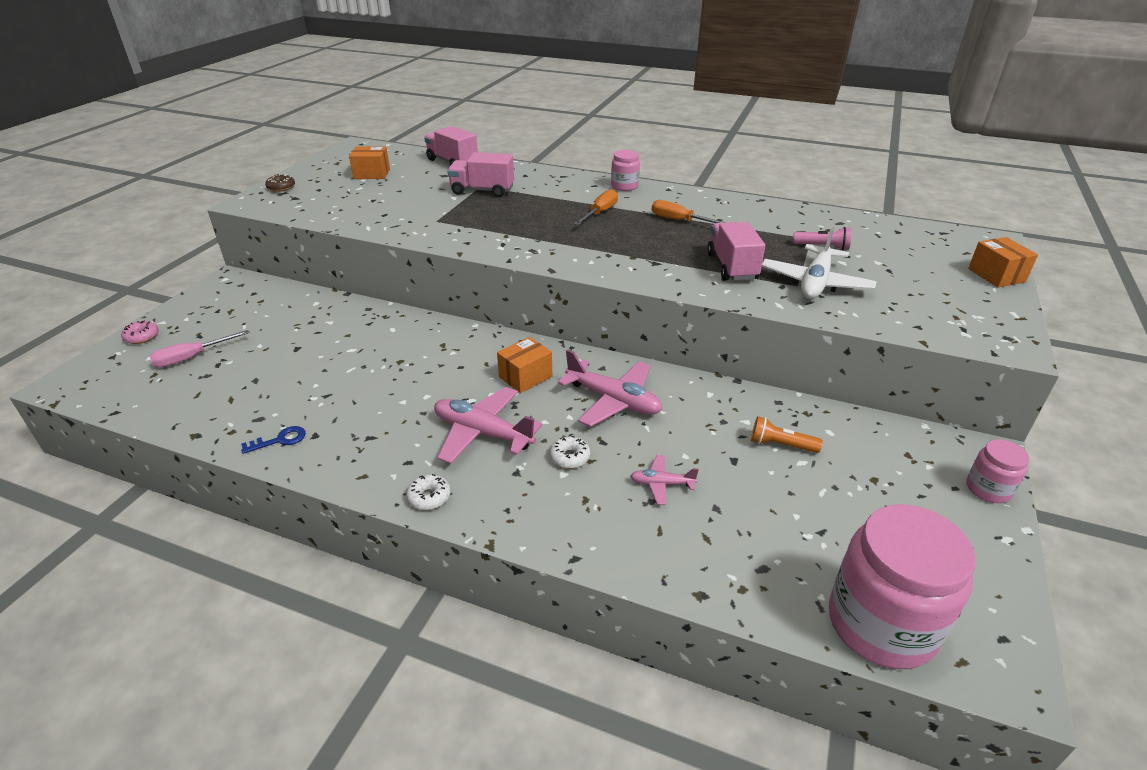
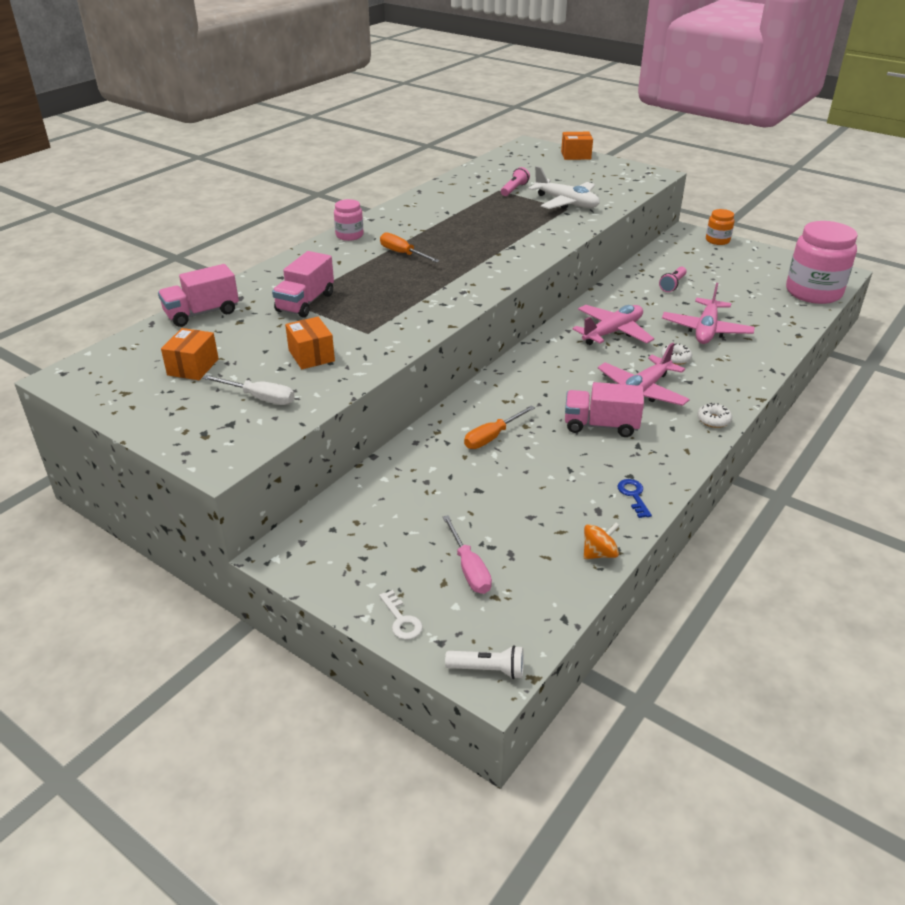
camera: 75 degrees left, 0 degrees up
pink donut [121,321,159,344] -> white key [379,590,423,640]
brown donut [265,174,295,192] -> none
orange box [497,337,552,393] -> orange box moved to [285,317,335,369]
pink plane [630,455,699,505] -> pink plane [662,283,755,344], size x1.93
orange screwdriver [652,200,726,223] -> orange screwdriver moved to [464,405,535,449]
pink truck [707,222,765,281] -> pink truck moved to [565,382,644,437]
orange flashlight [751,416,823,453] -> pink flashlight [659,266,687,292]
pink jar [966,439,1029,503] -> orange jar [706,209,735,245]
none -> white screwdriver [203,375,295,405]
none -> white flashlight [445,645,524,679]
none -> orange spinning top [584,522,620,559]

